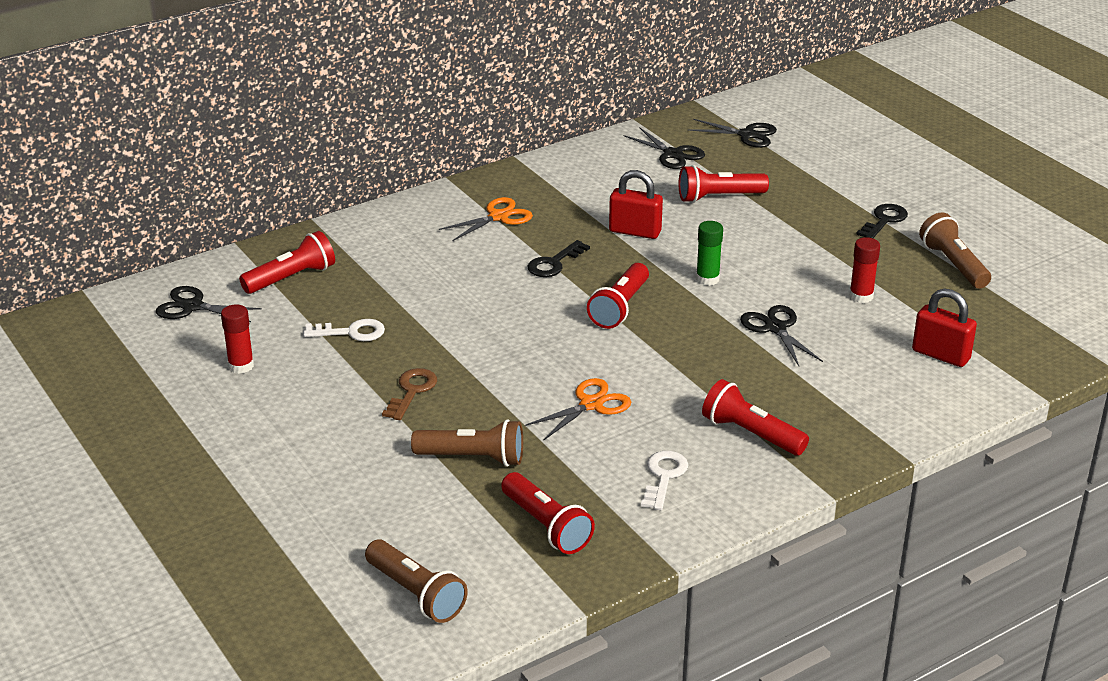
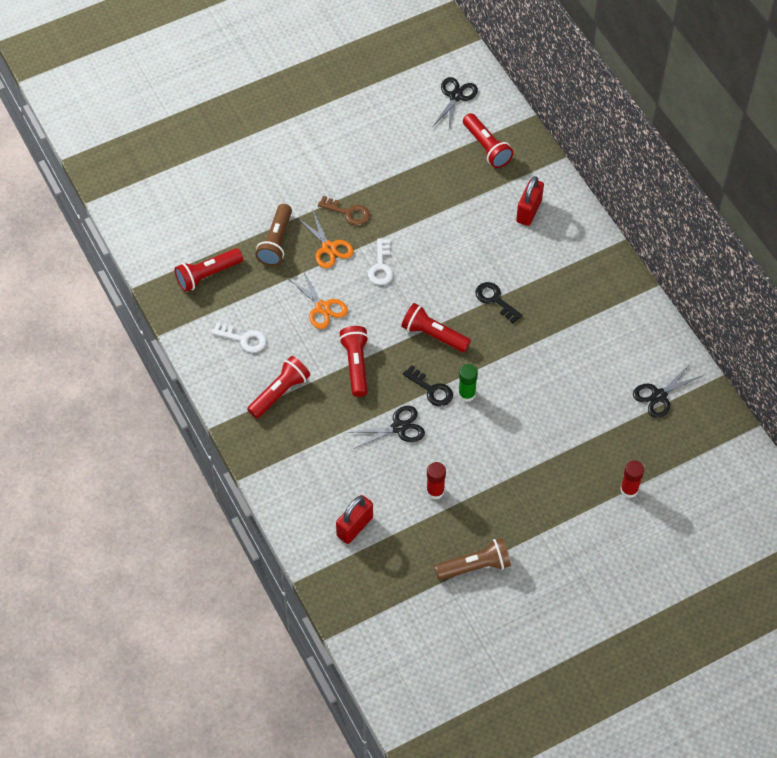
camera: 95 degrees right, 25 degrees up
red glue stick [221,304,254,374] -> red glue stick moved to [620,461,644,498]
white key [303,319,385,341] -> white key moved to [368,239,393,285]
brown flashlight [365,539,468,623] -> none
orange scissors [439,197,533,241] -> orange scissors moved to [299,211,354,268]
red padlock [609,170,663,239] -> red padlock moved to [516,176,544,226]
red flashlight [679,165,769,203] -> red flashlight moved to [339,326,369,397]
black scissors [688,119,777,148] -> none
black key [856,204,908,238] -> black key moved to [403,365,453,407]

